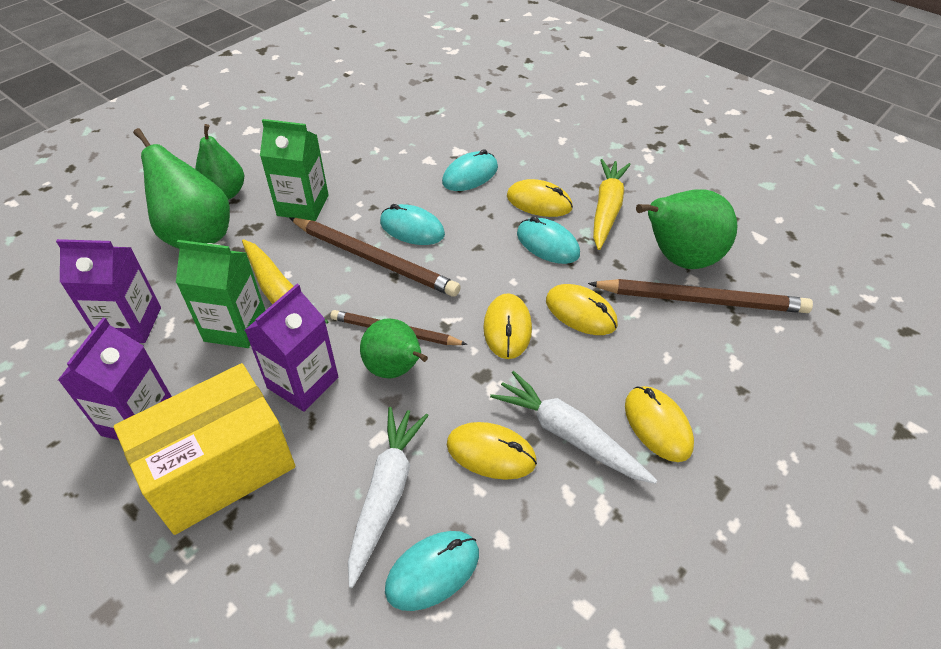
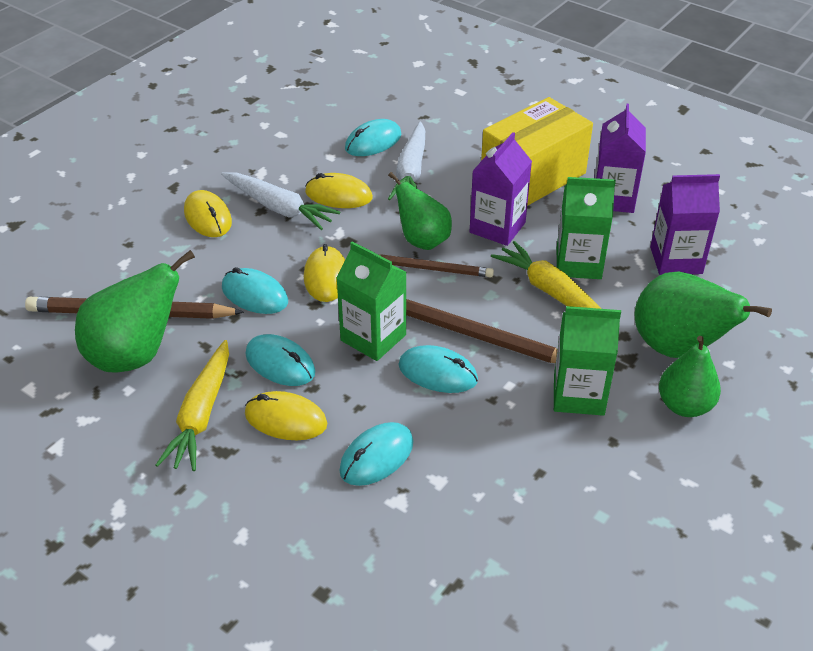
camera: 175 degrees right, 5 degrees down
yellow mouse [546,284,618,335] -> turquoise mouse [222,267,288,314]
none -> green carton [336,241,407,361]

